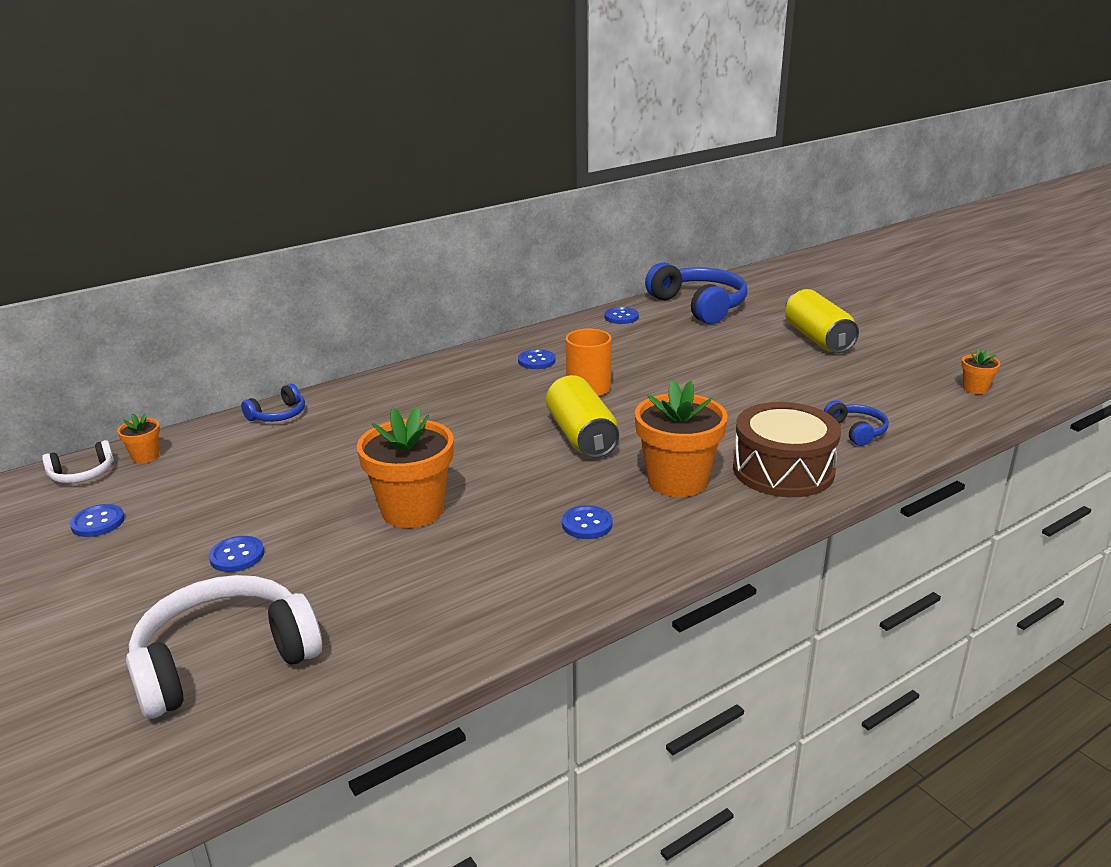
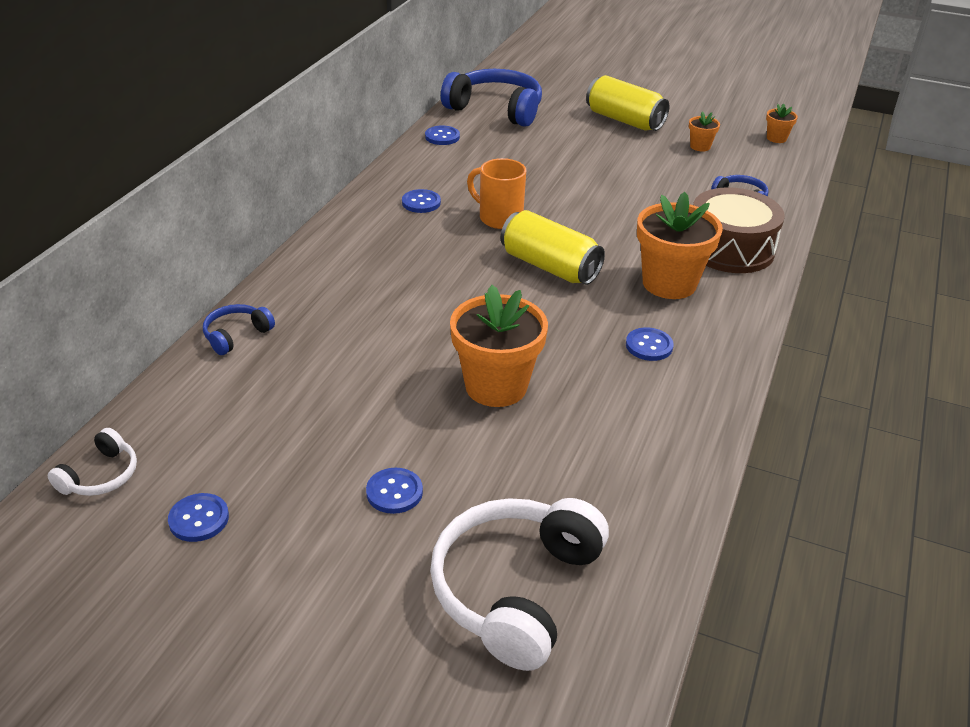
camera: 35 degrees left, 10 degrees up
orange flower pot [117,413,160,463] -> orange flower pot moved to [689,111,720,152]
blue headphones [241,384,305,422] -> blue headphones turned 150 degrees counterclockwise [203,304,275,355]

